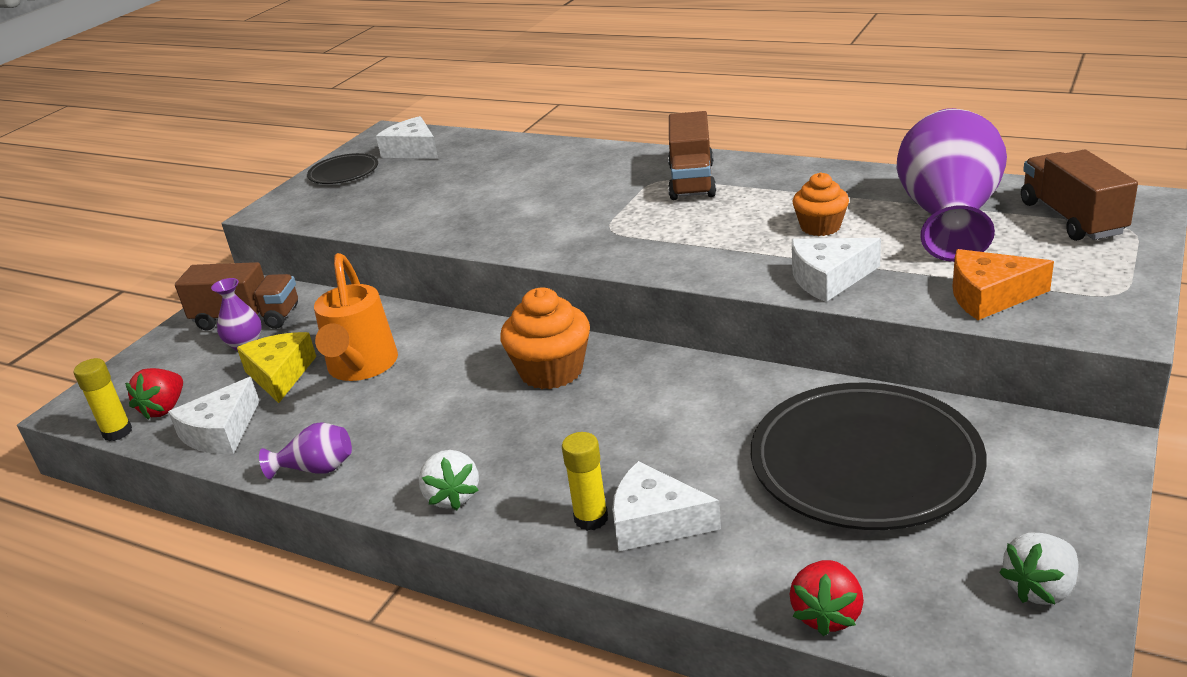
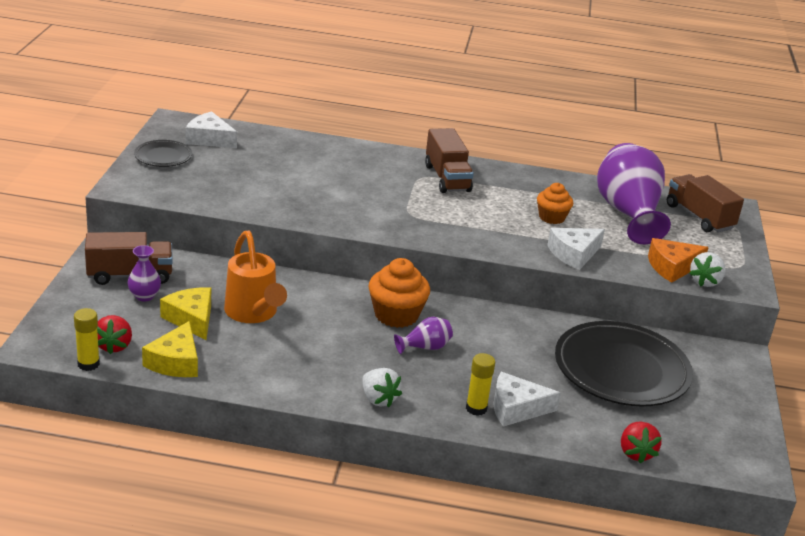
camera: 25 degrees left, 0 degrees up
white cheese [168,377,260,454] -> yellow cheese [142,321,198,377]
purple vase [259,422,352,479] -> purple vase moved to [394,317,453,354]
white strawberry [999,533,1078,605] -> white strawberry moved to [689,252,726,287]

